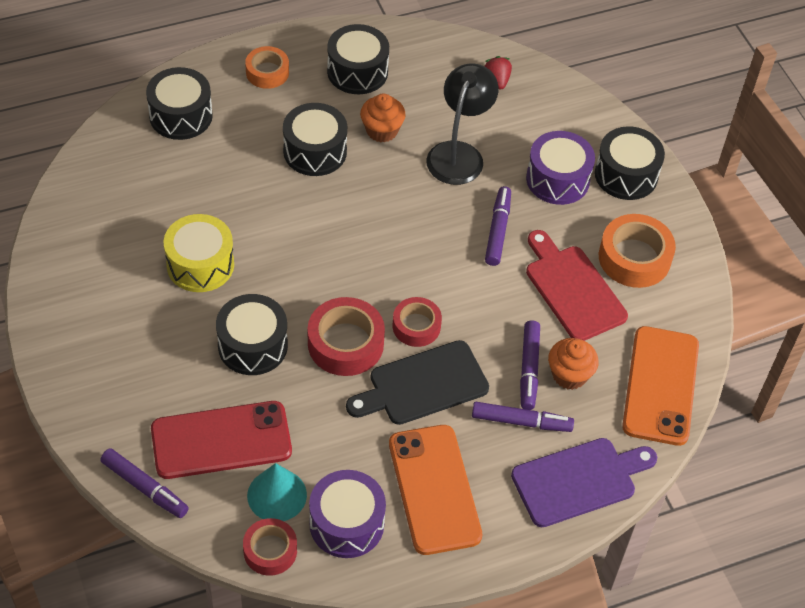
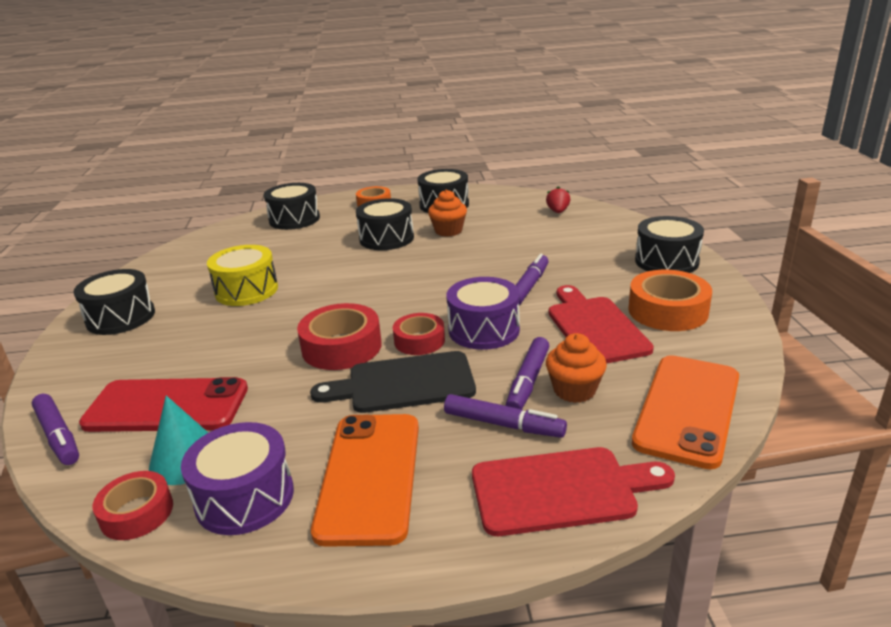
camera: 20 degrees right, 25 degrees down
black drum [216,294,288,375] -> black drum moved to [73,269,155,335]
black lamp [426,63,498,185] -> none
purple cutting board [511,438,657,527] -> red cutting board [472,447,675,536]
purple drum [526,131,595,205] -> purple drum moved to [446,277,520,350]

